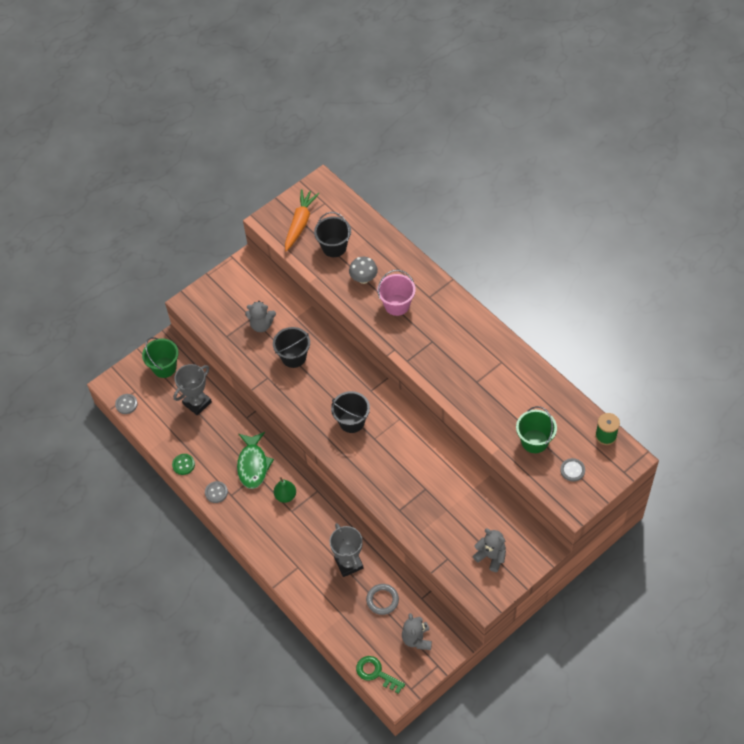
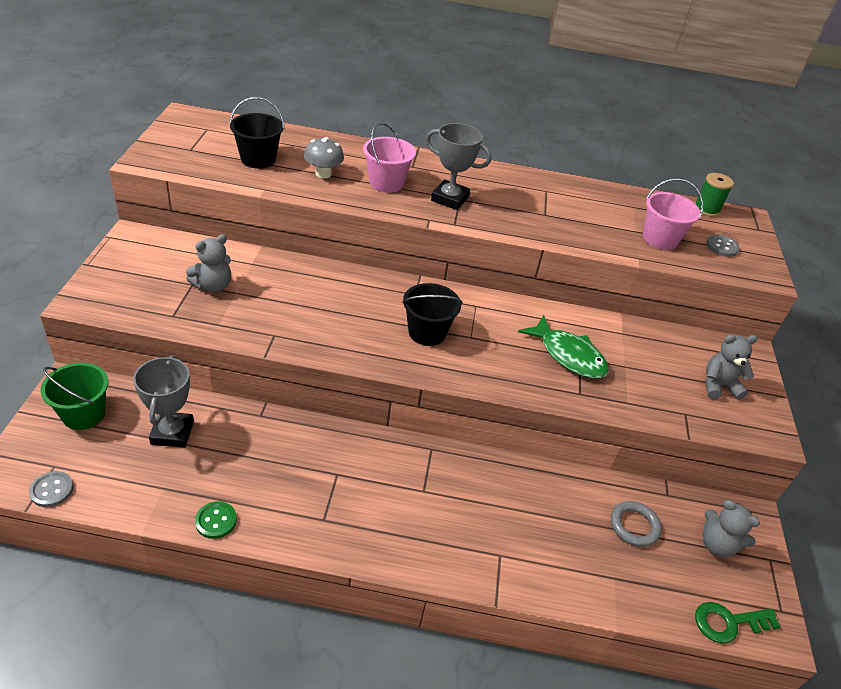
camera: 50 degrees left, 15 degrees down
grey button [205,481,228,503] -> none
green fish [237,432,274,489] -> green fish moved to [518,315,609,379]
black bucket [273,327,310,368] -> none
green pear [274,477,296,503] -> none
orange carrot [285,189,320,252] -> none
grey trophy [330,523,364,577] -> grey trophy moved to [426,123,492,210]
green bucket [516,406,557,453] -> pink bucket [643,178,703,250]

